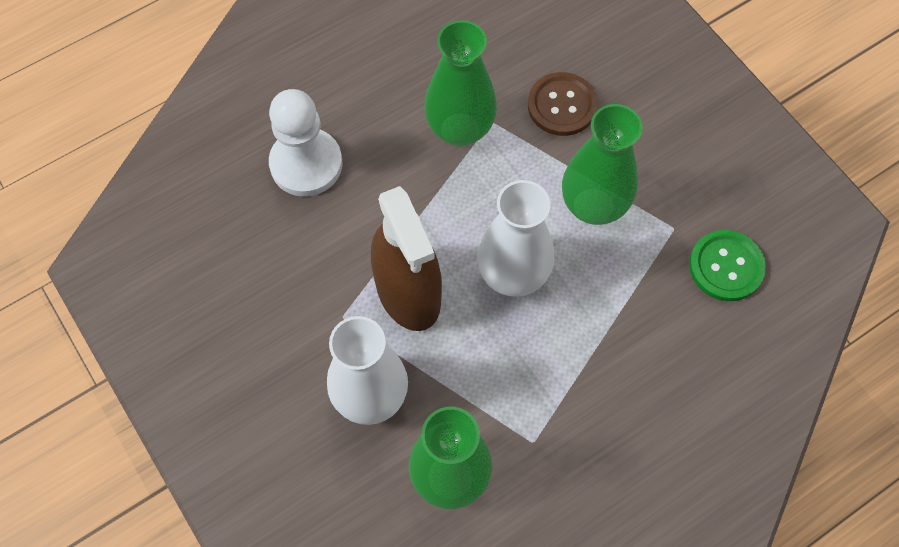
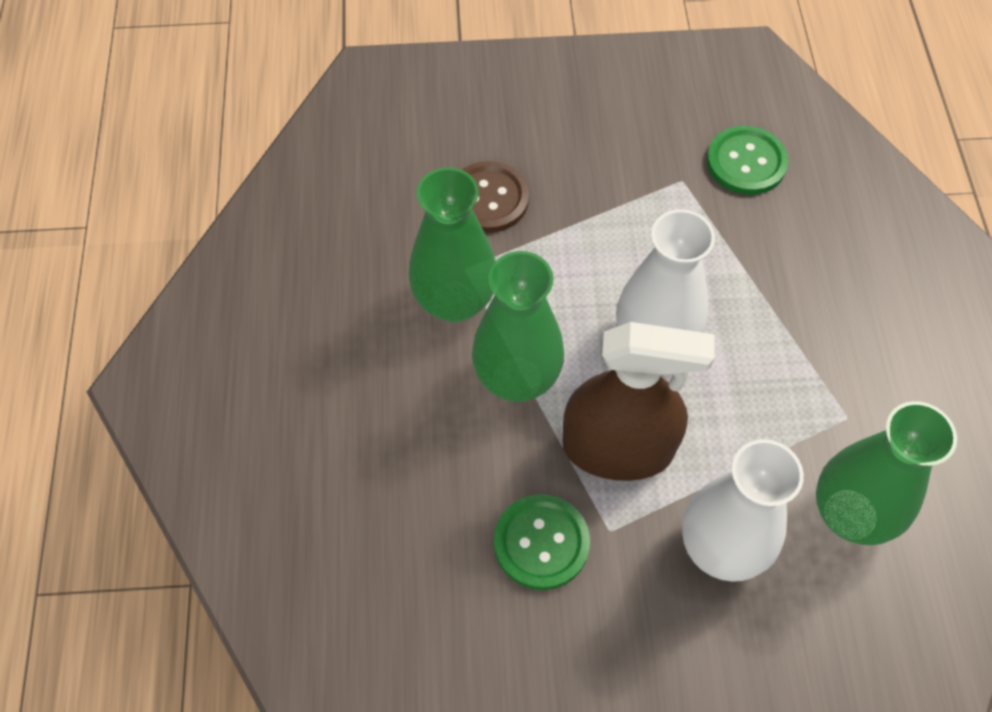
camera: 60 degrees left, 5 degrees down
white pawn [269,89,343,197] -> none
green vase [562,104,643,225] -> green vase moved to [472,251,564,402]
none -> green button [494,494,590,590]

